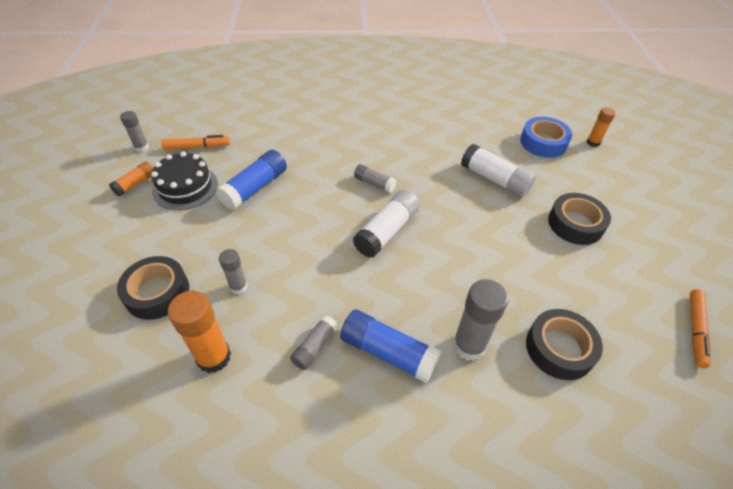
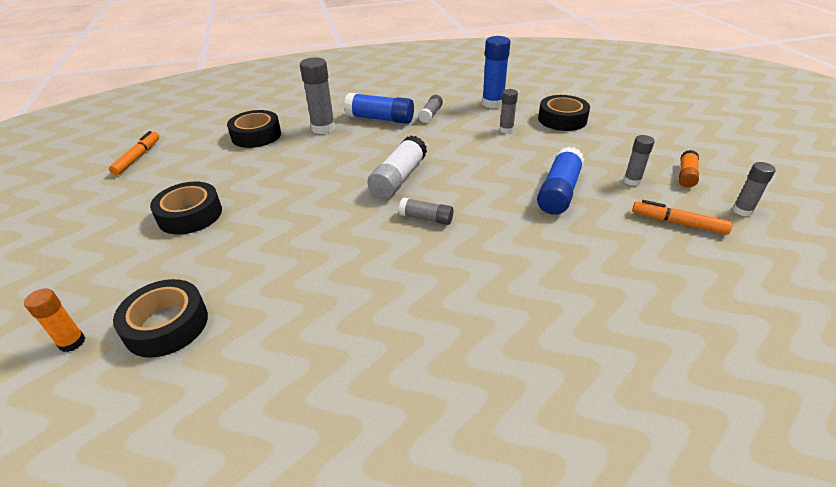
camera: 170 degrees right, 10 degrees down
black cake [151,151,218,210] -> grey glue stick [624,135,655,186]
orange marker [161,135,230,150] -> orange marker turned 45 degrees clockwise [632,200,733,235]
orange glue stick [168,291,231,373] -> blue glue stick [482,36,510,108]
white glue stick [461,144,536,198] -> none
blue tape [520,117,572,158] -> black tape [113,279,208,358]

